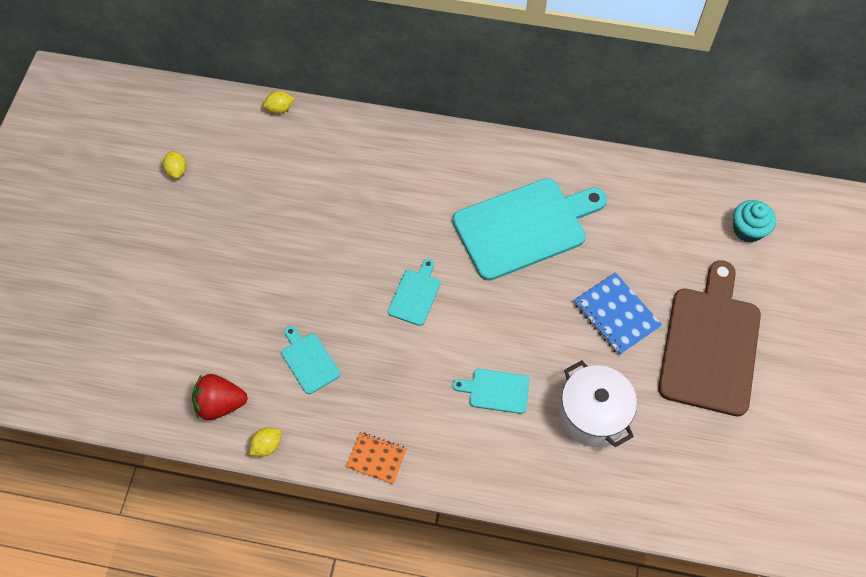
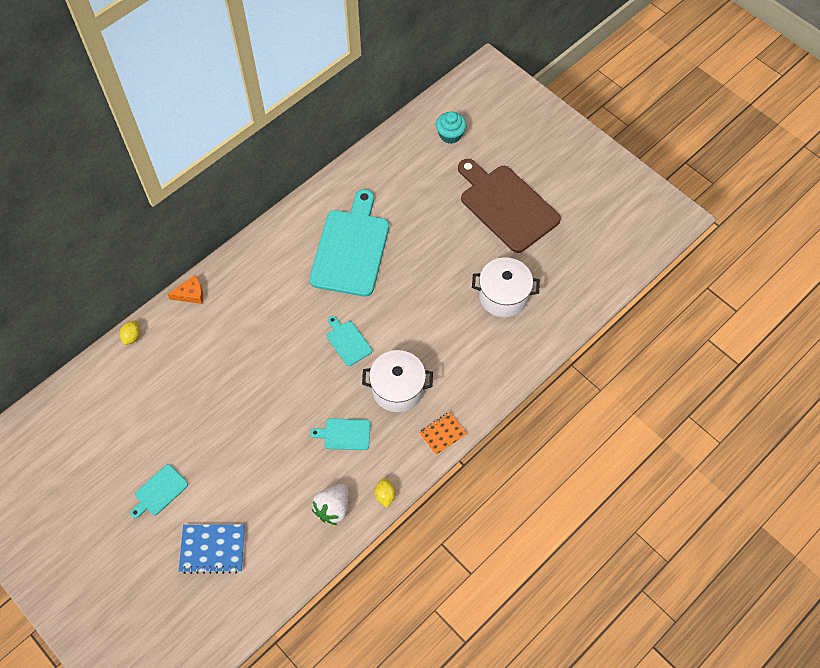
camera: 55 degrees left, 0 degrees up
yellow lemon [163,151,187,179] -> none
red strawberry [192,374,248,420] -> white strawberry [312,484,349,525]
turquoise cutting board [452,369,530,414] -> turquoise cutting board moved to [130,464,188,518]
blue notebook [574,272,662,355] -> blue notebook moved to [179,524,245,574]
none -> orange cheese [168,275,203,304]
none -> white pot [362,350,433,412]

